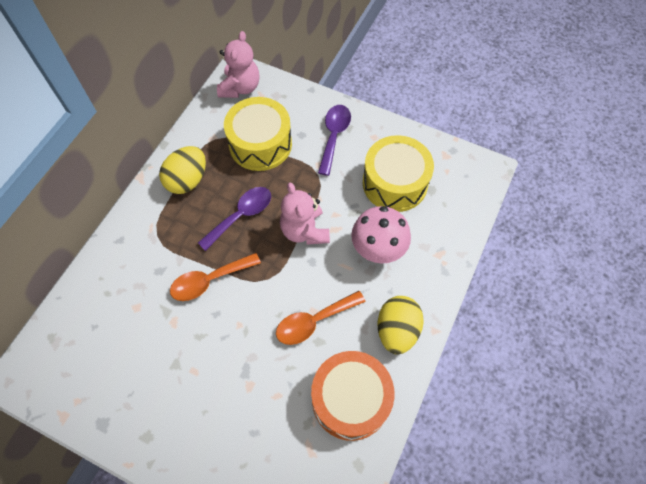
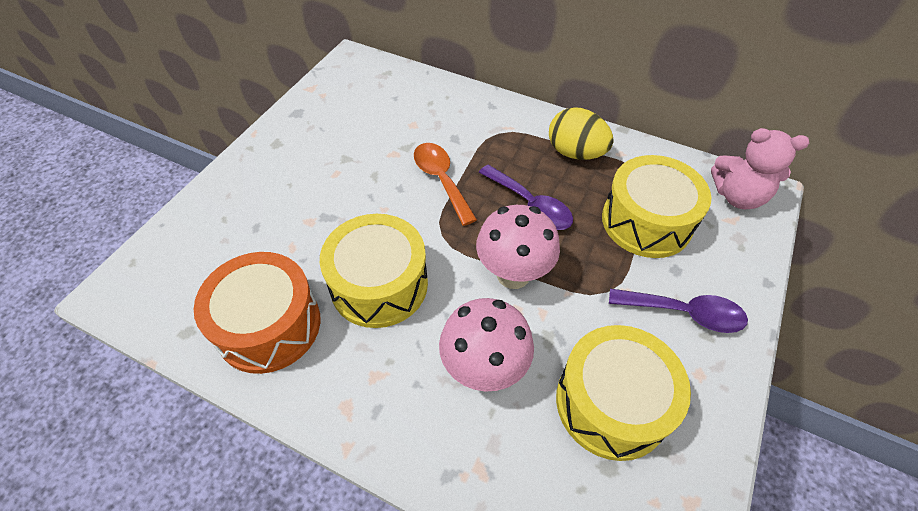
camera: 90 degrees right, 10 degrees down
orange spoon [276,291,366,345] -> yellow drum [320,214,428,328]
pink teddy bear [280,182,330,245] -> pink mushroom [476,205,560,289]
yellow egg [378,296,424,355] -> none

